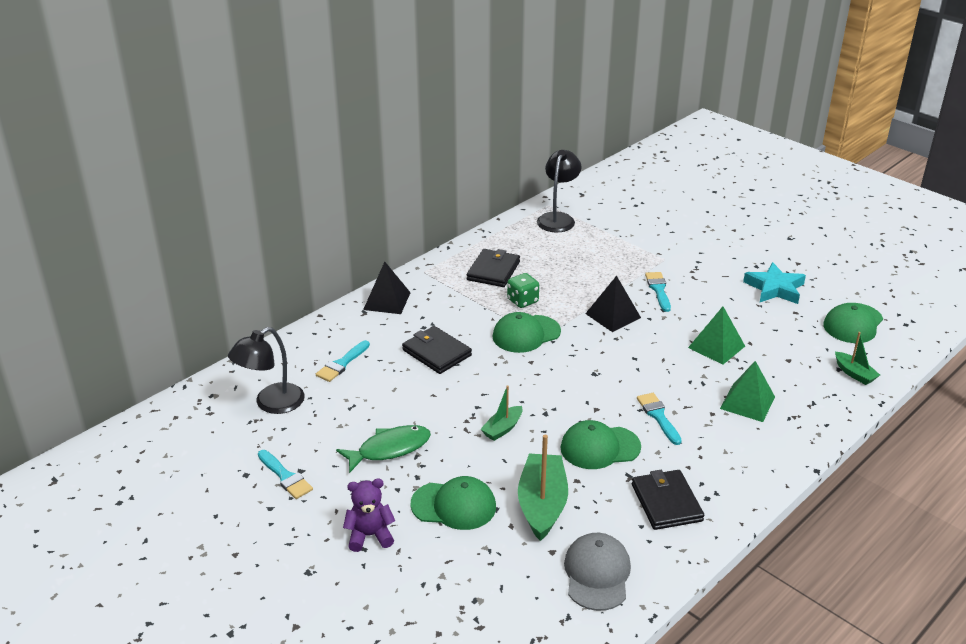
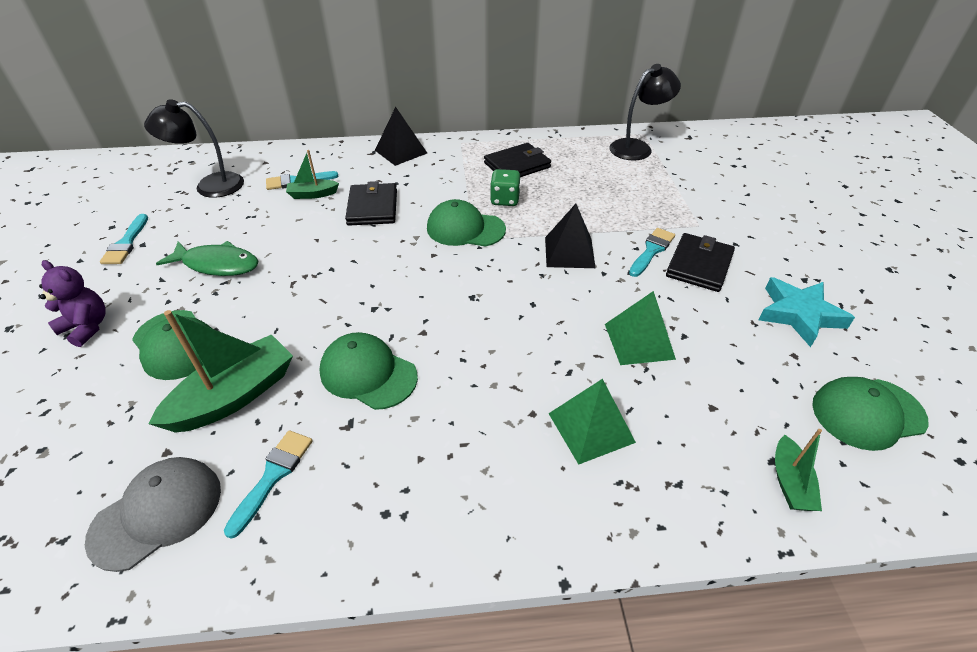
camera: 40 degrees right, 10 degrees up
green boat [481,385,523,441] -> green boat moved to [286,150,339,199]
black wallet [632,470,704,530] -> black wallet moved to [666,233,735,292]
turquoise brush [637,393,682,445] -> turquoise brush moved to [224,430,313,539]

